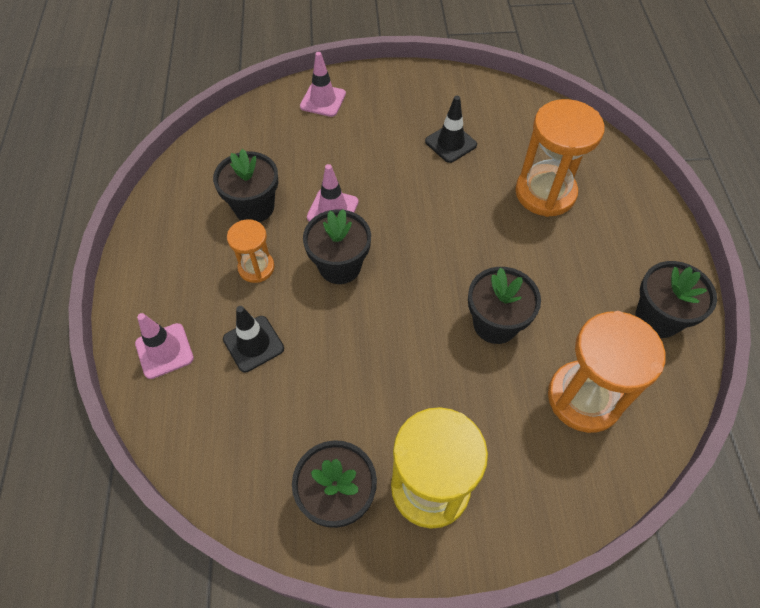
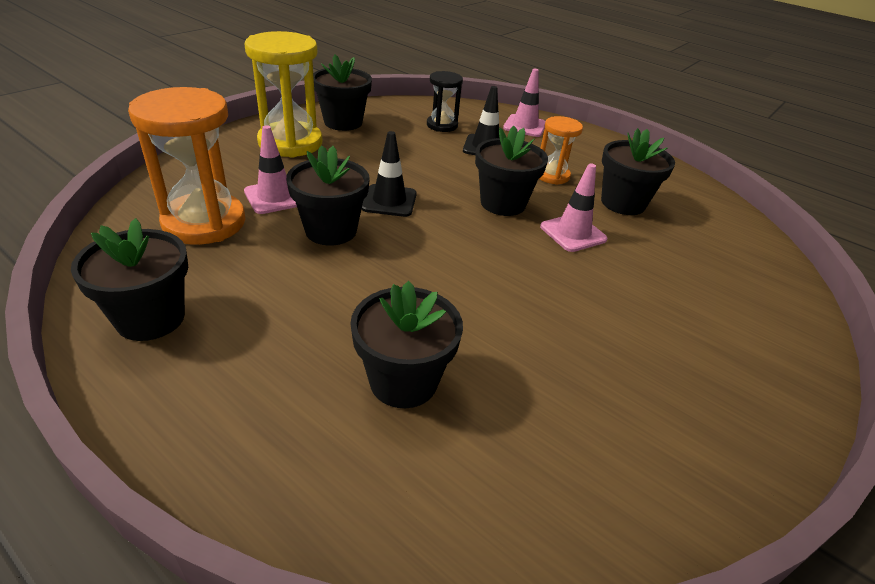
camera: 130 degrees right, 20 degrees down
pink traffic cone [300,52,346,117] -> pink traffic cone moved to [244,125,297,214]
black traffic cone [425,96,477,163] -> black traffic cone moved to [362,131,417,217]
orange hourglass [515,99,605,217] -> black flower pot [350,281,463,408]
none -> black hourglass [427,71,463,132]

